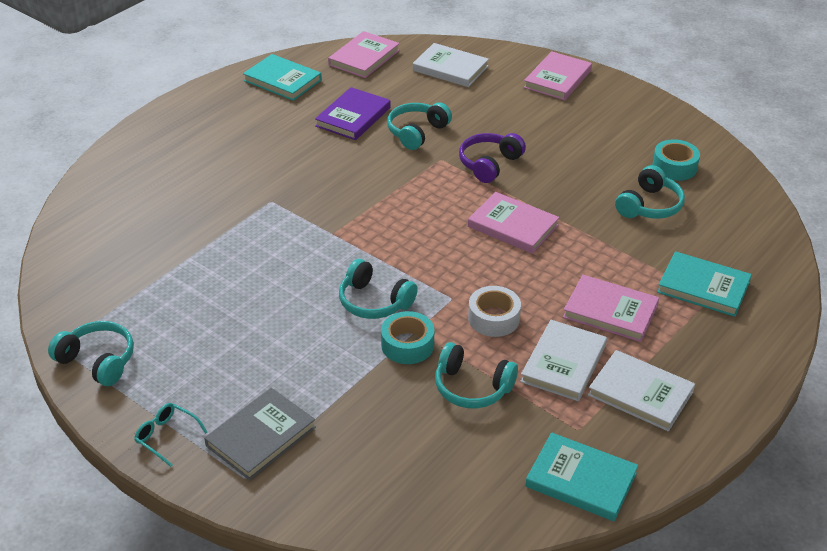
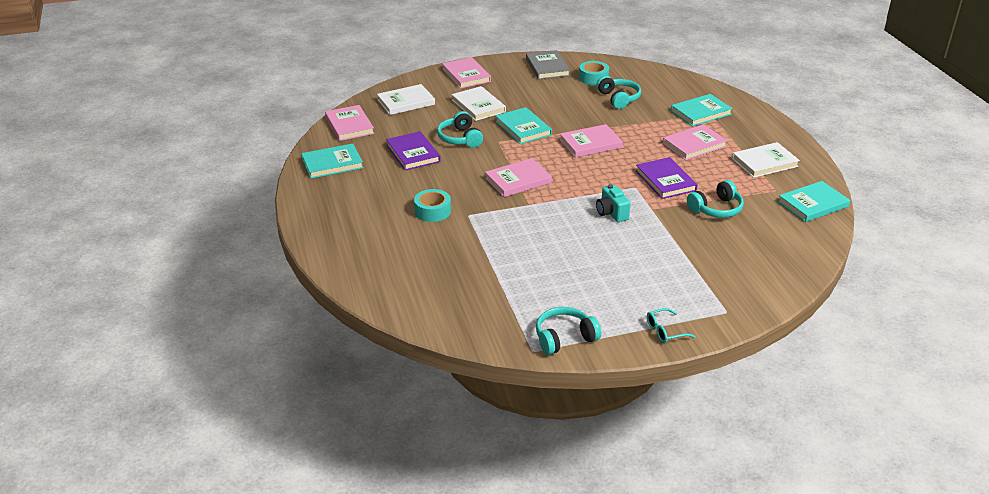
camera: 55 degrees left, 5 degrees down
grey book [204,388,316,480] -> grey book moved to [526,50,570,80]
turquoise headphones [339,259,418,319] -> turquoise camera [596,184,631,222]
turquoise tape [381,311,434,364] -> turquoise tape moved to [414,189,451,222]
purple headphones [459,133,526,183] -> turquoise book [495,107,552,144]
white tape [468,286,521,337] -> purple book [636,157,698,199]
white book [520,320,607,401] -> white book moved to [452,86,506,121]
none -> pink book [485,158,552,197]

